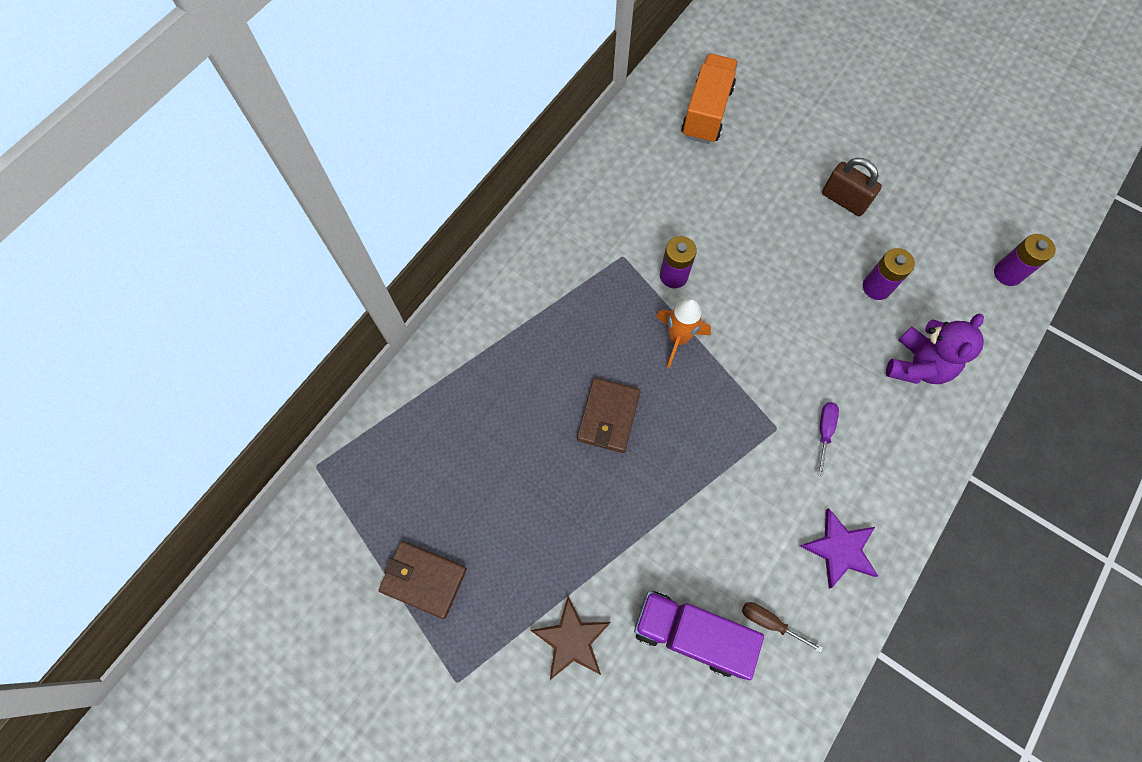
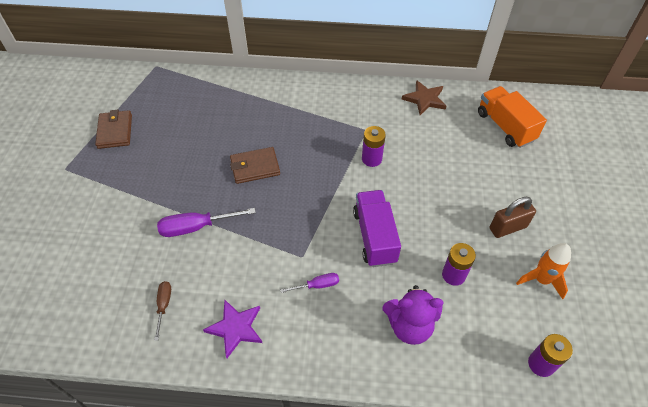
camera: 60 degrees right, 15 degrees down
brown star [530,597,611,680] -> brown star moved to [402,80,446,115]
purple truck [634,591,764,680] -> purple truck moved to [353,190,401,267]
orange rocket [656,298,711,368] -> orange rocket moved to [516,243,571,299]
orange truck [681,54,738,144] -> orange truck turned 105 degrees counterclockwise [478,86,547,148]
brown padlock [822,158,882,216] -> brown padlock turned 60 degrees clockwise [490,197,536,238]
none -> purple screwdriver [157,208,256,237]

